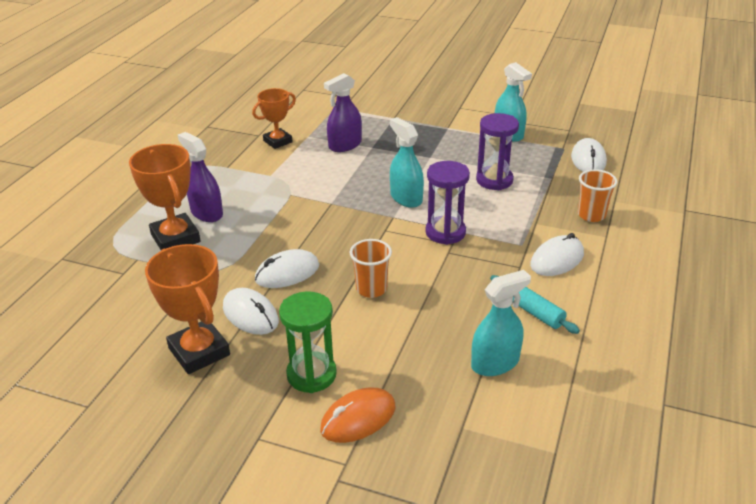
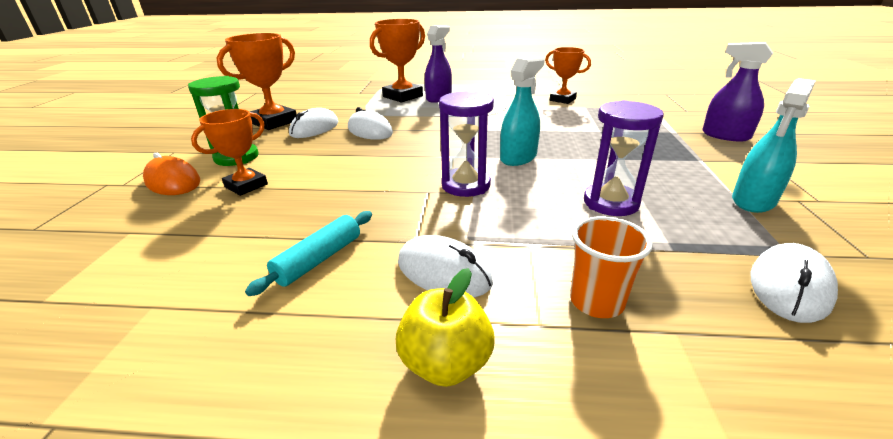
camera: 75 degrees right, 5 degrees down
purple spray bottle [324,73,362,152] -> purple spray bottle moved to [702,42,773,141]
orange cup [350,239,392,298] -> none
turquoise spray bottle [471,270,531,376] -> none
white mouse [571,138,607,172] -> white mouse turned 45 degrees counterclockwise [750,243,838,323]
none -> orange trophy [191,109,268,196]
none -> yellow apple [396,268,495,387]

